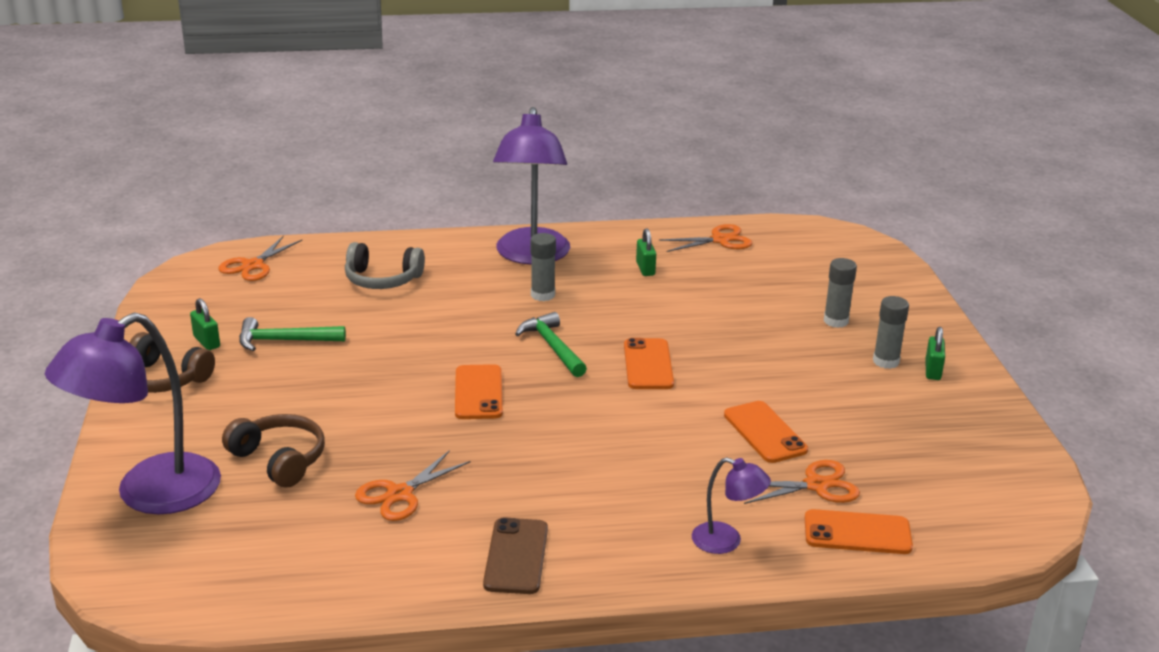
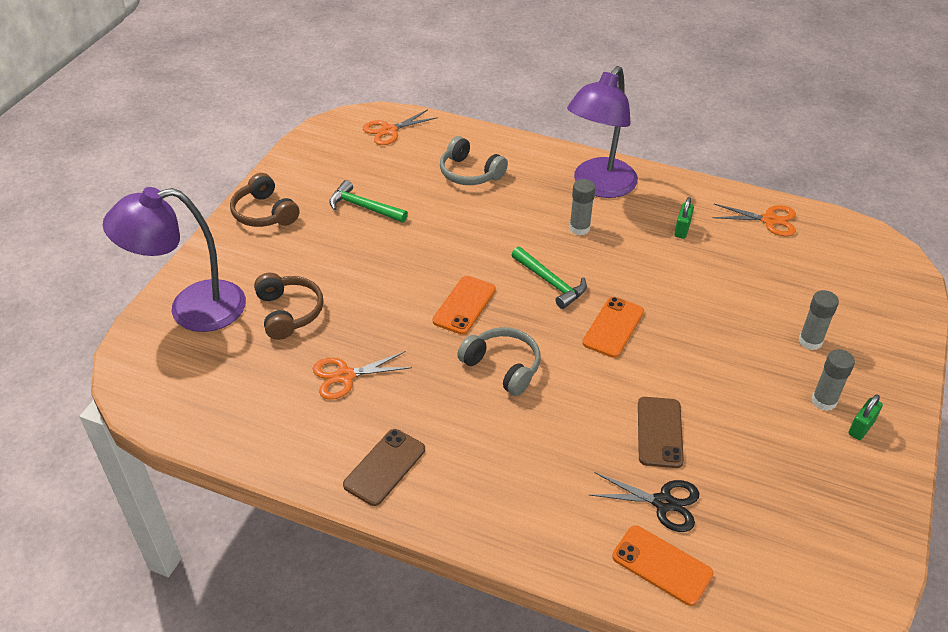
camera: 30 degrees right, 15 degrees up
green padlock [190,298,220,350] -> none
green hammer [515,312,587,377] -> green hammer turned 135 degrees clockwise [512,247,587,309]
purple lamp [692,457,771,554] -> none
orange phone [724,401,808,463] -> brown phone [638,397,684,468]
orange scissors [744,460,860,504] -> black scissors [590,472,700,532]
none -> grey headphones [457,327,541,396]

